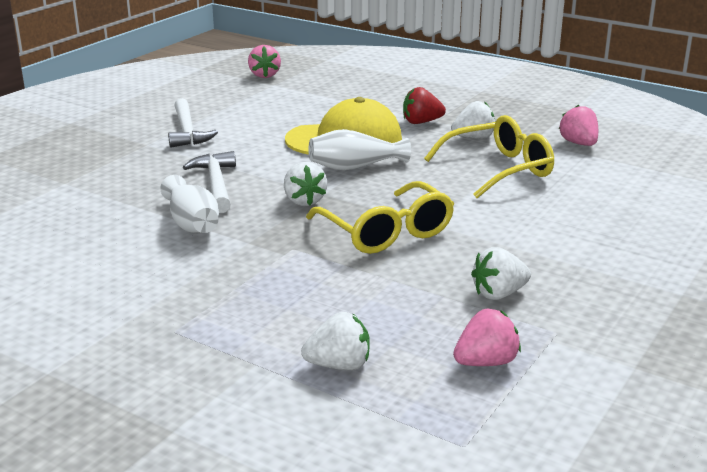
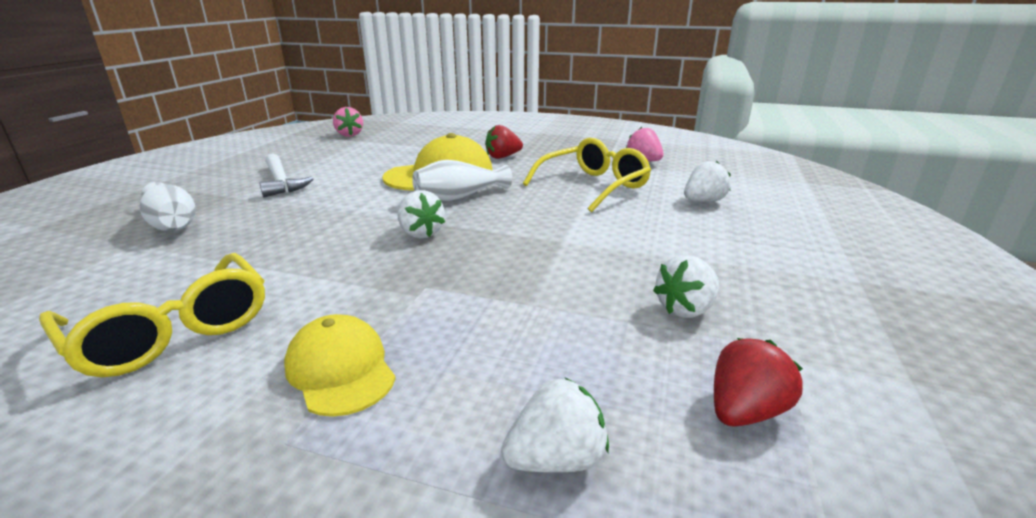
camera: 15 degrees left, 0 degrees up
white vase [160,175,219,233] -> white vase moved to [140,182,196,231]
white hammer [183,151,236,213] -> none
yellow glasses [306,181,454,254] -> yellow glasses moved to [39,253,265,377]
white strawberry [451,101,495,139] -> white strawberry moved to [684,161,731,202]
pink strawberry [453,309,521,366] -> red strawberry [714,338,803,427]
none -> yellow cap [284,314,396,417]

